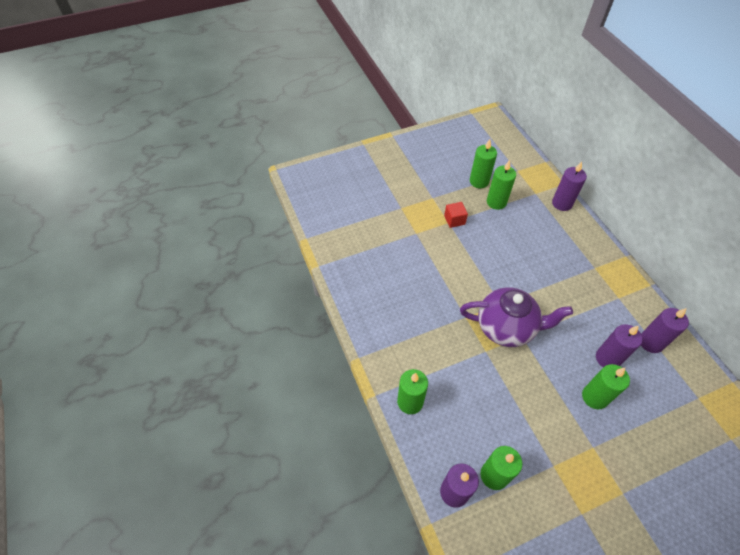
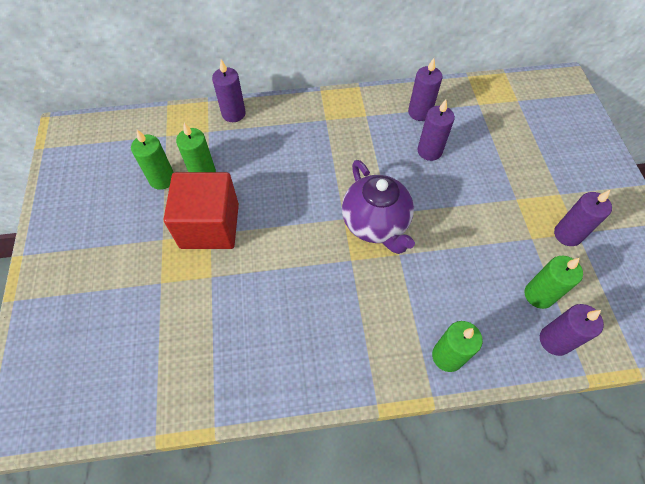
camera: 75 degrees left, 5 degrees up
red cube [444,202,468,228] -> red cube [164,172,239,249], size x2.44
purple teapot [460,287,573,347] -> purple teapot turned 135 degrees clockwise [342,160,415,254]
green candle [582,364,630,410] -> none
none -> purple candle [554,190,612,246]

